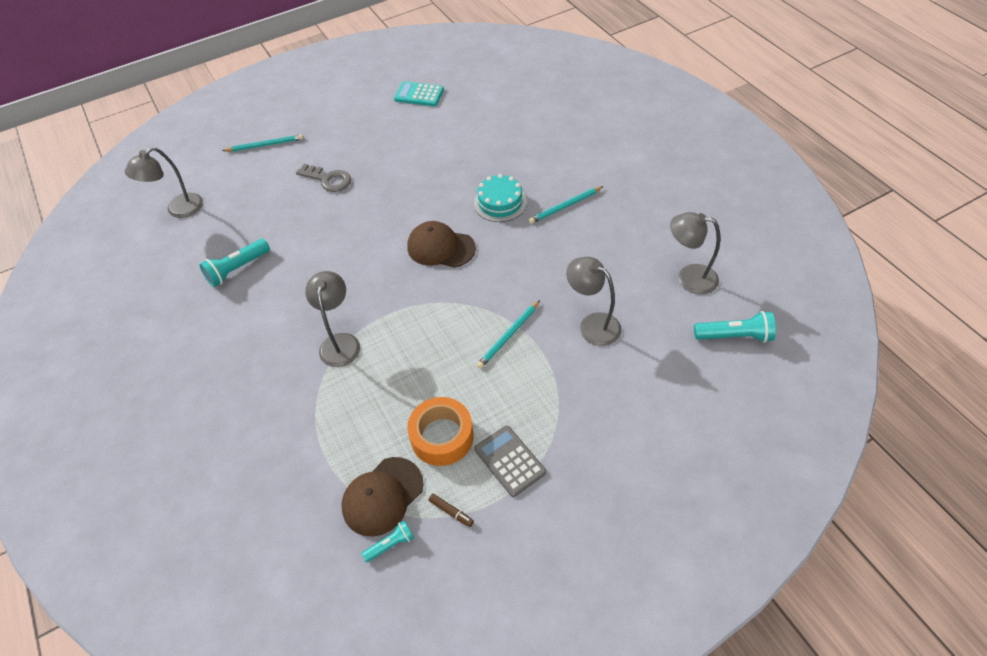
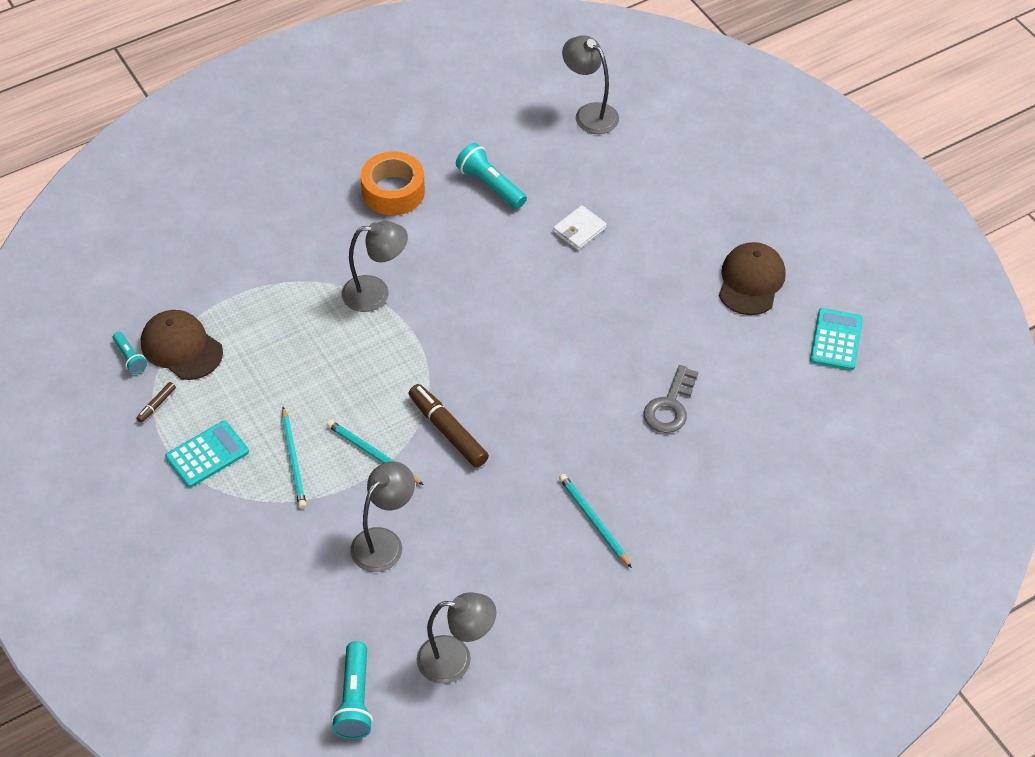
camera: 85 degrees right, 0 degrees up
turquoise pencil [222,134,303,152] -> turquoise pencil moved to [282,407,306,508]
grey key [296,164,351,192] -> grey key moved to [644,365,699,433]
brown cap [407,221,476,268] -> brown cap moved to [719,242,786,315]
orange tape [407,397,473,466] -> orange tape moved to [361,151,425,216]
turquoise cake [474,174,527,222] -> none
grey calculator [474,425,546,497] -> turquoise calculator [165,421,249,488]
grey lamp [670,212,720,295] -> grey lamp turned 75 degrees clockwise [417,592,496,684]
none -> brown marker [408,384,489,468]
none -> white wallet [553,205,607,250]

